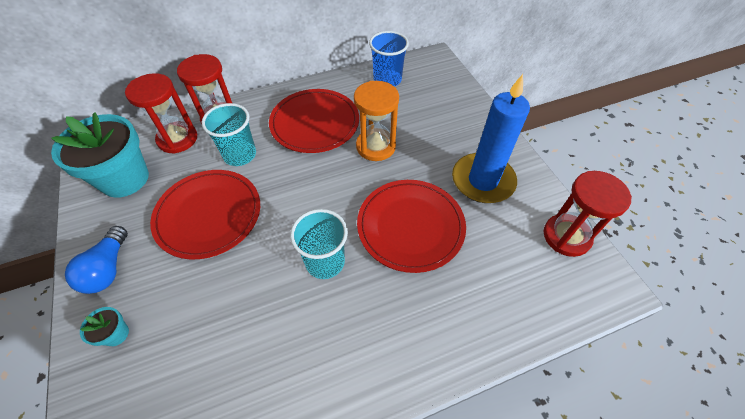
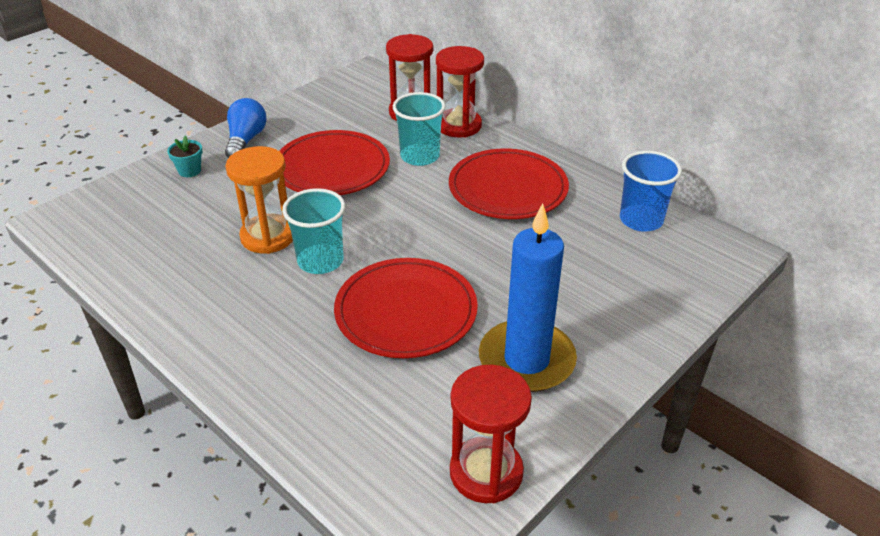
camera: 65 degrees right, 15 degrees down
turquoise flower pot [51,112,149,198] -> none
blue light bulb [65,226,128,294] -> blue light bulb turned 120 degrees clockwise [225,98,267,158]
orange hourglass [354,81,399,161] -> orange hourglass moved to [225,146,293,254]

